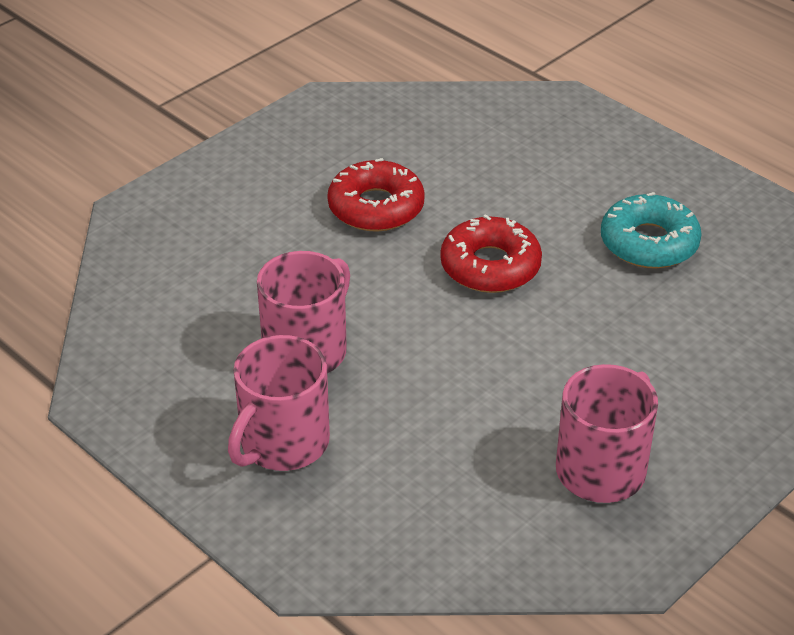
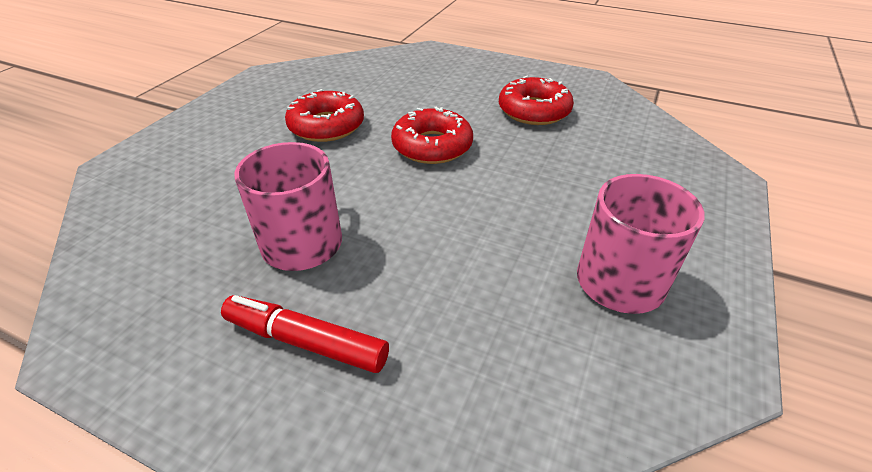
camera: 20 degrees left, 0 degrees up
pink mug [228,335,330,471] -> red marker [221,295,389,373]
turquoise donut [601,192,702,269] -> red donut [499,75,574,125]

